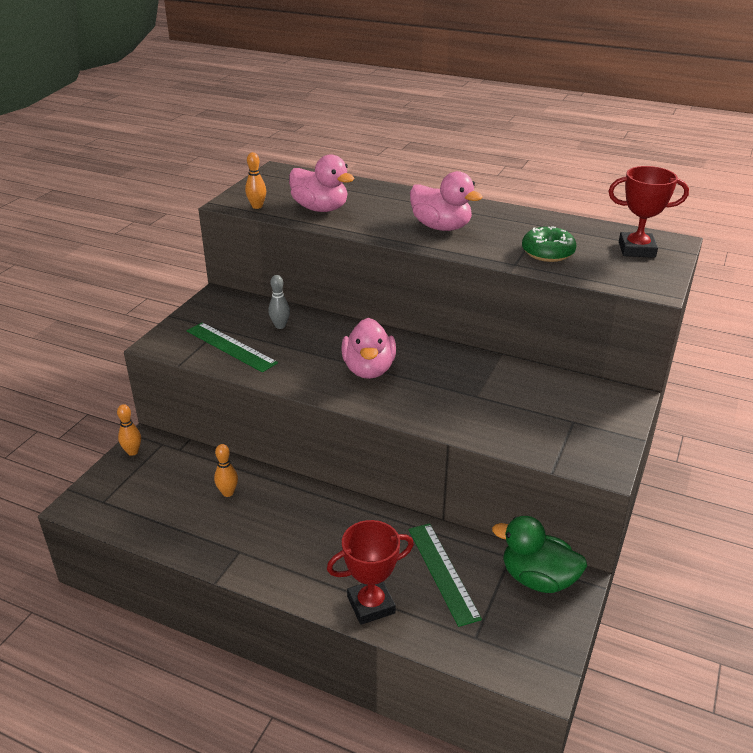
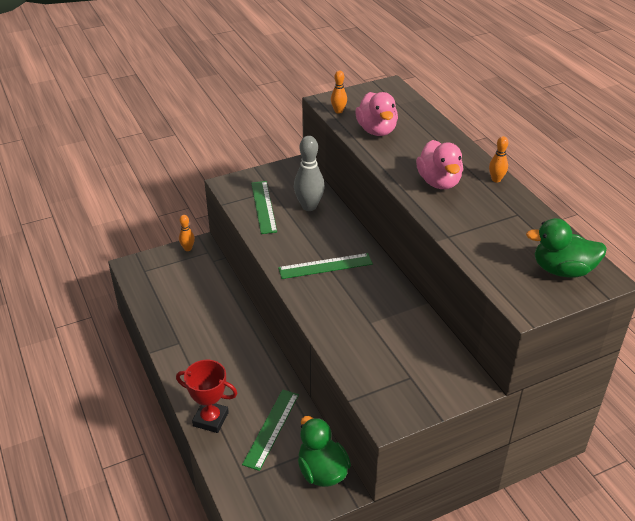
camera: 40 degrees right, 5 degrees up
orange bowling pin [214,444,238,497] -> orange bowling pin moved to [489,136,508,182]
grey bowling pin [268,275,290,329] -> grey bowling pin [294,136,325,211], size x1.81
pink duck [341,318,396,379] -> green ruler [278,253,373,279]
green donut [522,226,577,262] -> none
red trophy [608,166,689,258] -> green duck [526,218,607,277]

